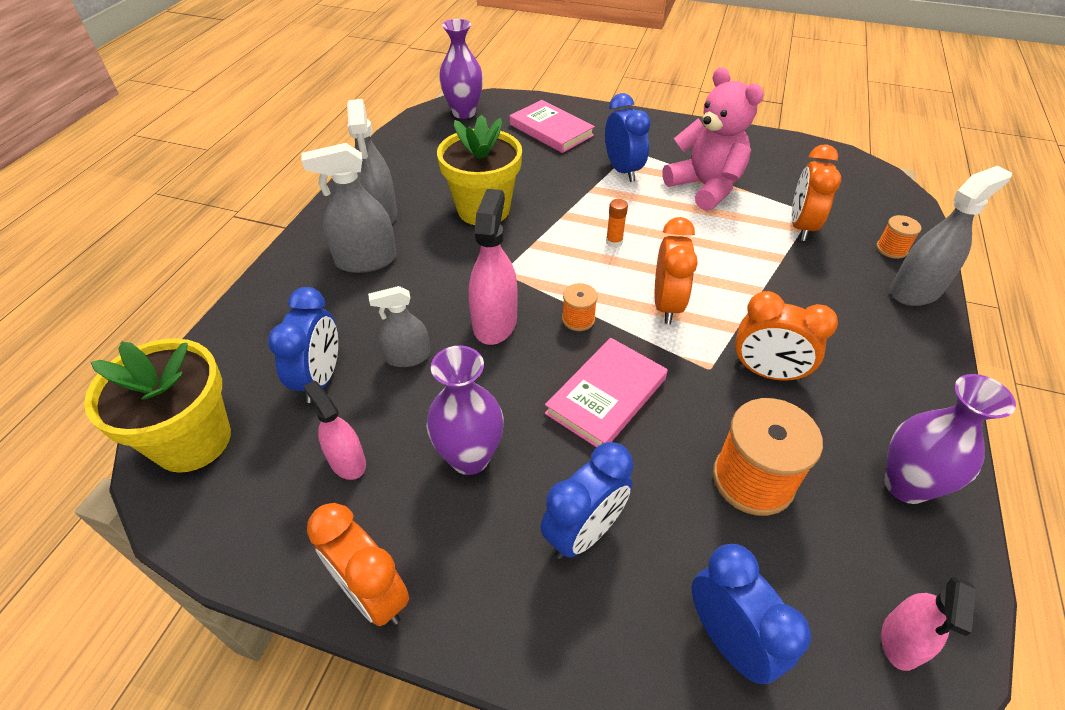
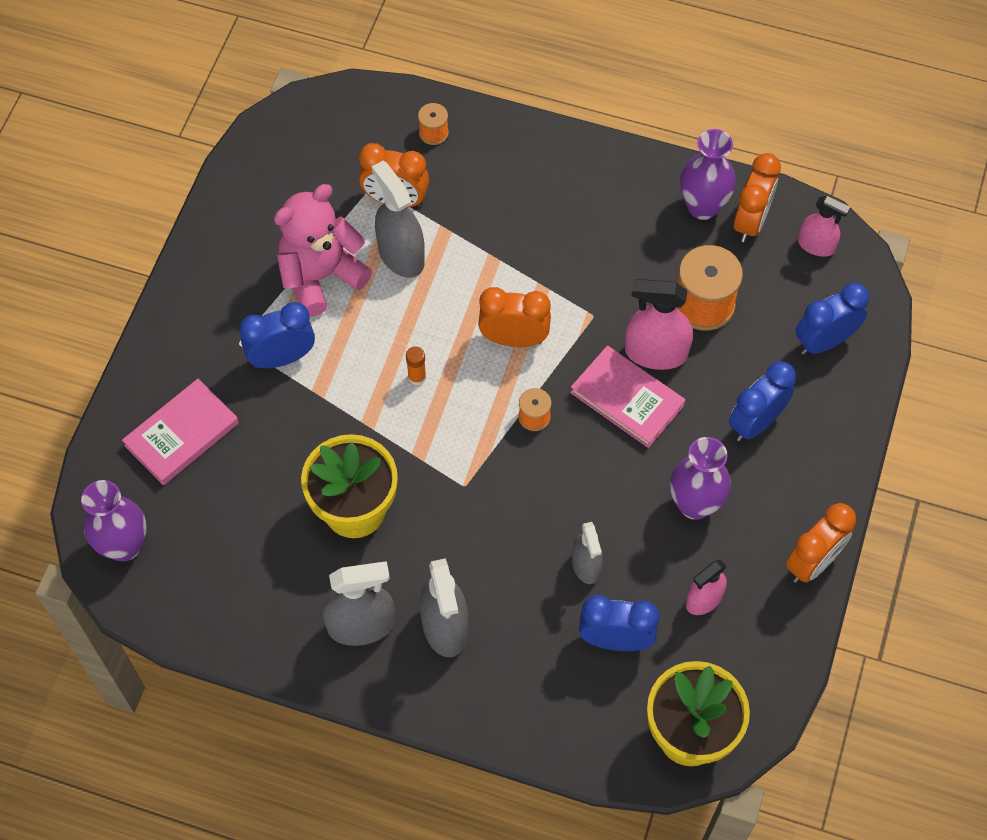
camera: 90 degrees left, 15 degrees up
pink spray bottle [469,189,518,345] -> pink spray bottle moved to [625,279,693,370]
blue clock [541,442,633,559] -> blue clock turned 90 degrees counterclockwise [729,361,796,441]
orange clock [735,291,838,383] -> orange clock moved to [734,153,781,242]
grey spray bottle [890,166,1012,306] -> grey spray bottle moved to [372,161,425,278]

